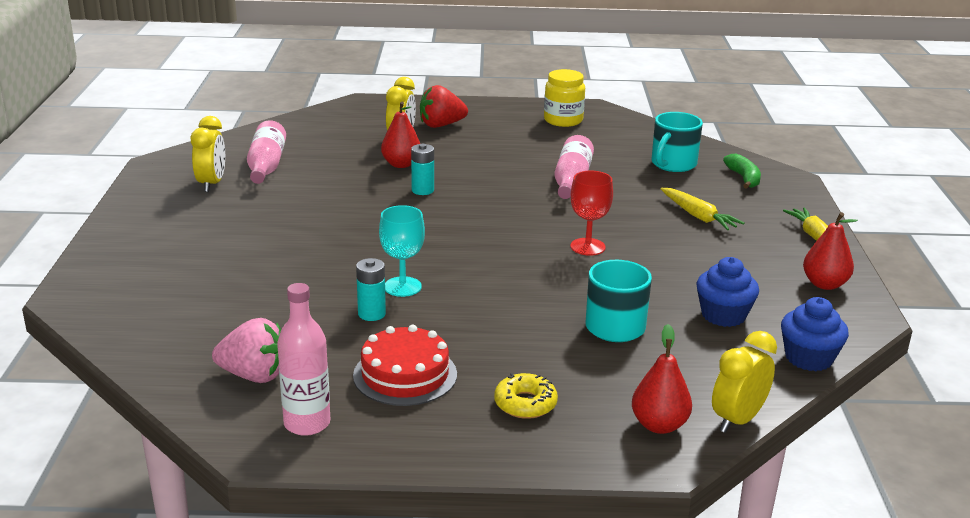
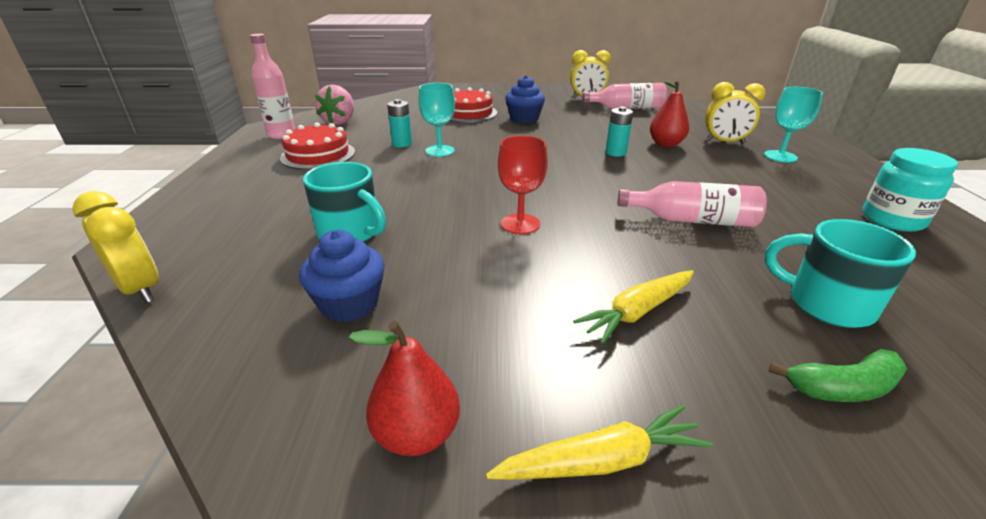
camera: 90 degrees right, 5 degrees up
red strawberry [420,85,468,128] -> turquoise goblet [764,87,823,162]
yellow donut [494,373,558,419] -> none
yellow jar [544,69,585,127] -> turquoise jar [863,148,958,232]
red pear [632,324,692,434] -> none
blue cupcake [781,297,849,371] -> blue cupcake moved to [505,75,545,124]
none -> red cake [450,87,497,123]

